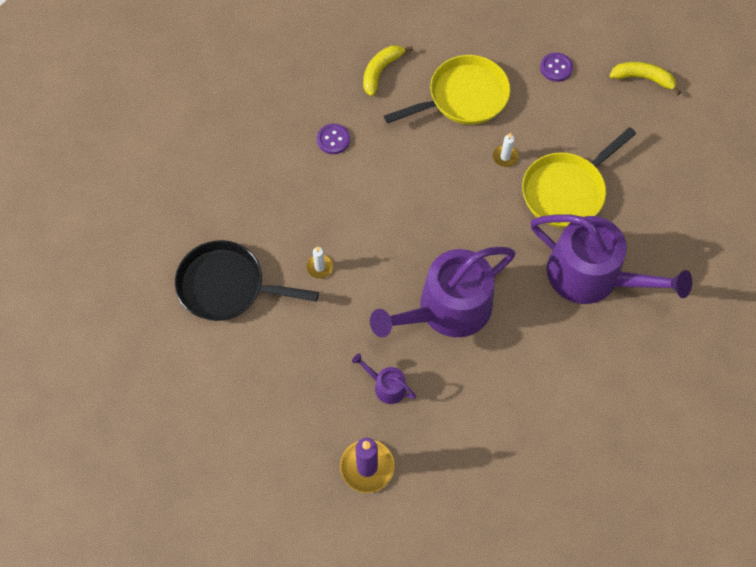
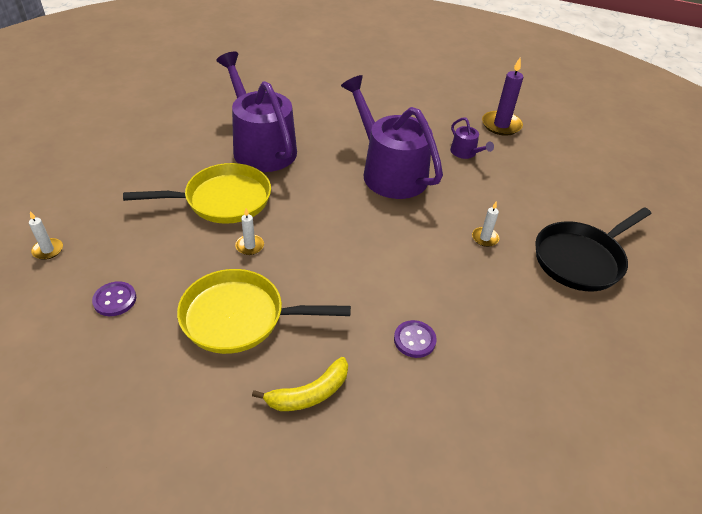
camera: 155 degrees left, 20 degrees down
black pan [175,240,319,321] -> black pan turned 105 degrees clockwise [535,207,651,291]
purple watering can [370,247,516,337] -> purple watering can turned 120 degrees counterclockwise [341,75,443,199]
yellow banana [609,62,681,95] -> white candle [29,211,63,260]

